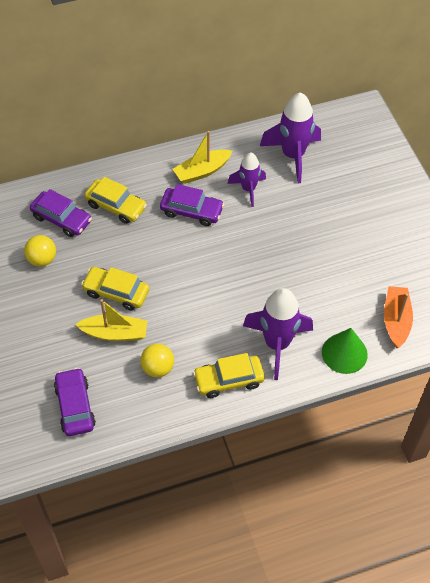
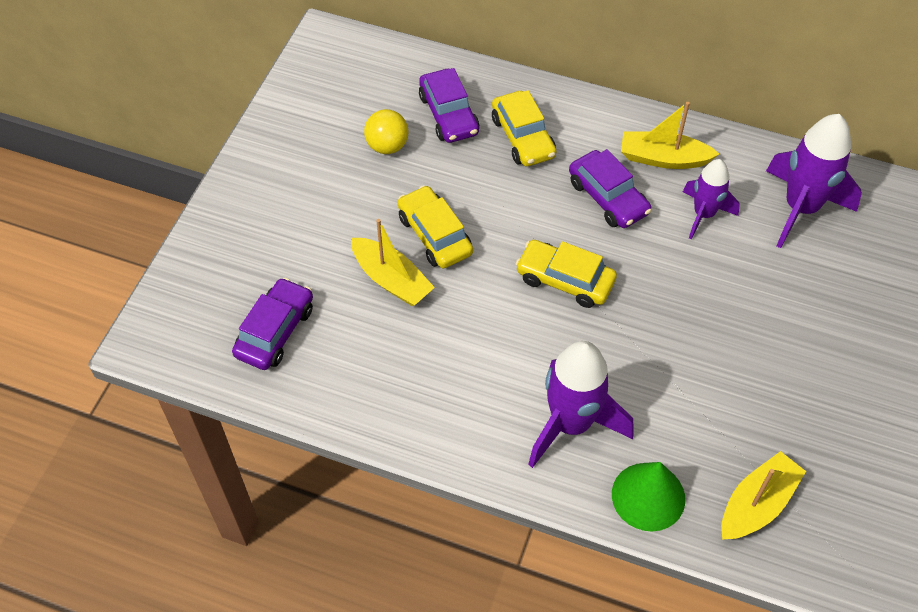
camera: 40 degrees right, 0 degrees up
yellow ball [140,344,174,377] -> none
yellow car [193,353,265,398] -> yellow car moved to [516,240,617,308]
orange boat [384,286,413,348] -> yellow boat [721,451,806,540]

